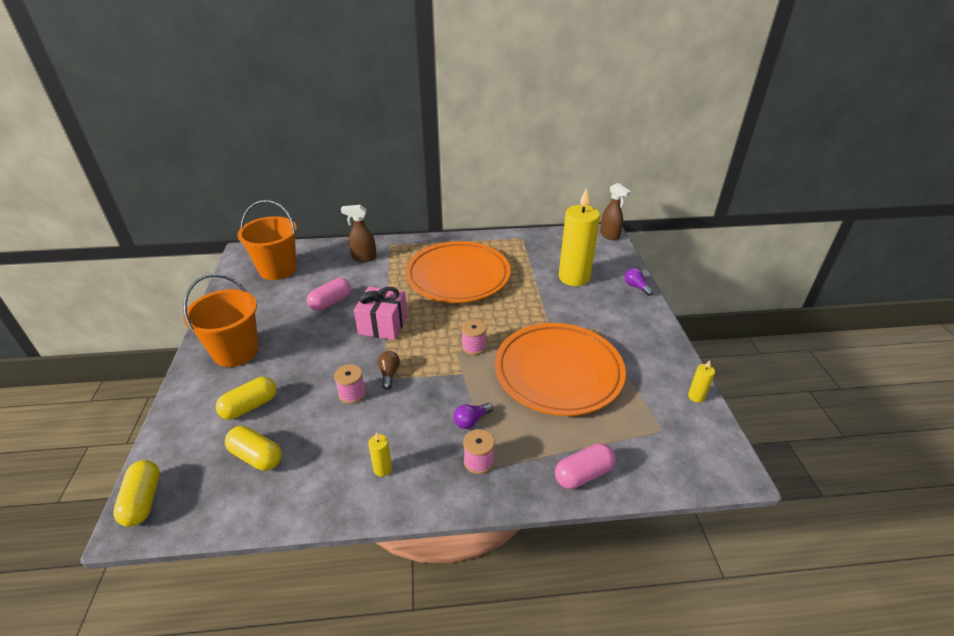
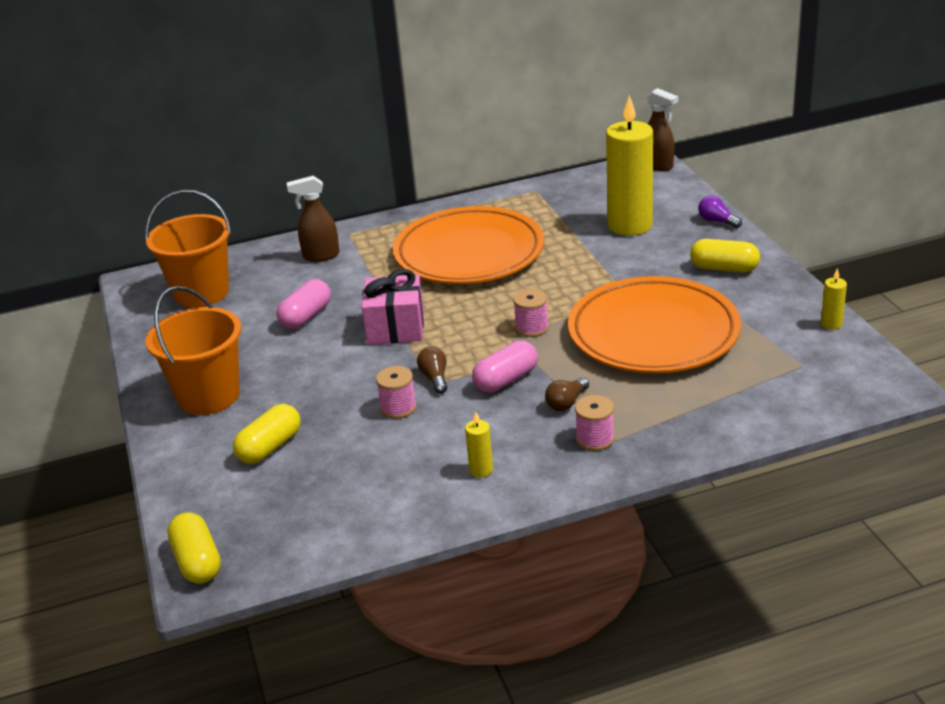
camera: 10 degrees left, 5 degrees down
yellow capsule [225,426,282,471] -> yellow capsule moved to [690,239,760,273]
purple light bulb [454,403,493,429] -> brown light bulb [545,377,589,411]
pink capsule [555,443,616,489] -> pink capsule moved to [472,341,538,393]

